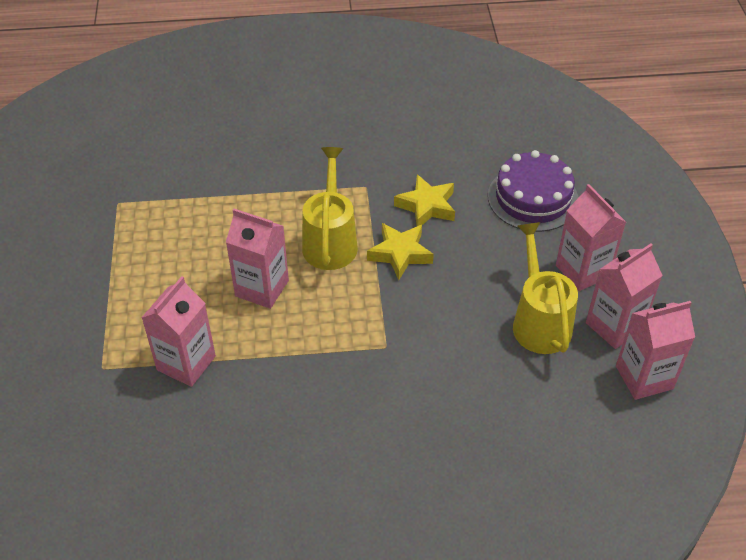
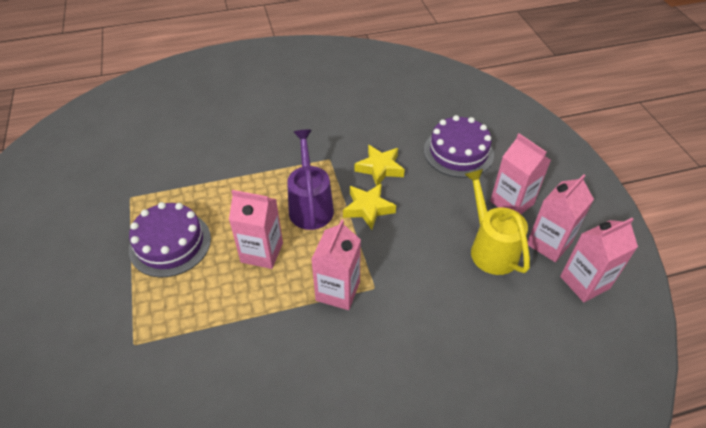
camera: 10 degrees left, 0 degrees up
pink carton [142,276,216,387] -> pink carton moved to [311,219,361,310]
yellow watering can [302,147,358,270] -> purple watering can [287,130,334,230]
none -> purple cake [129,202,211,278]

